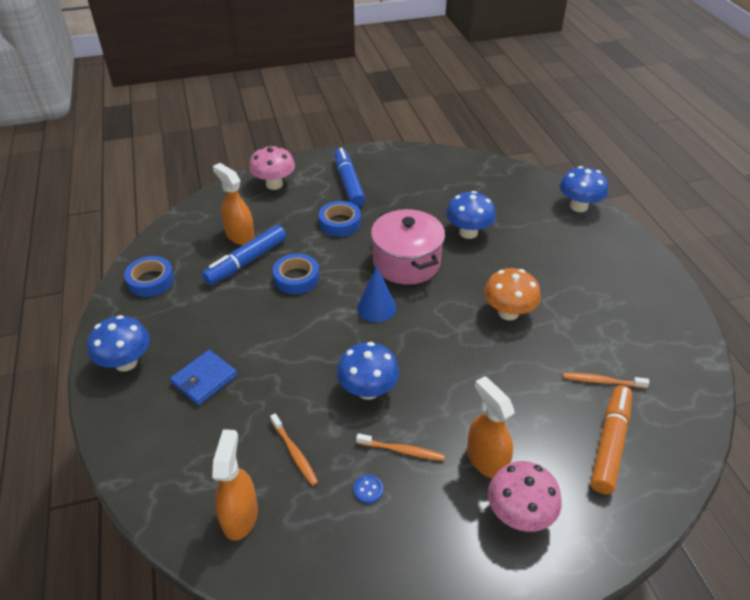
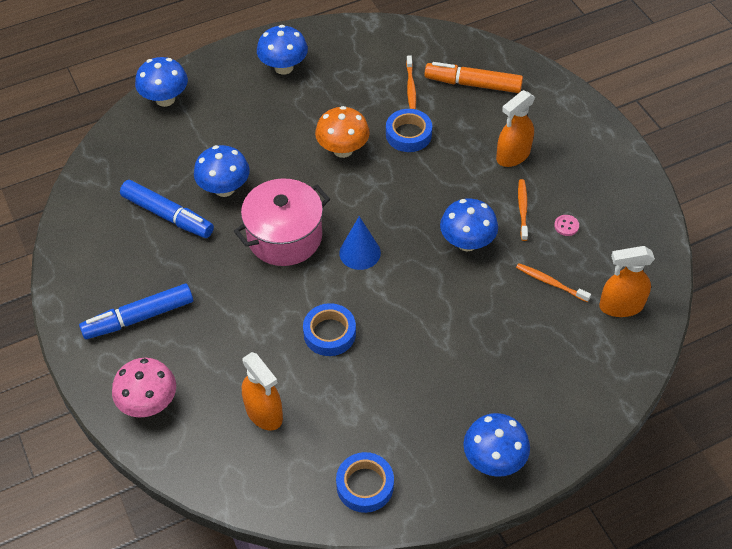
camera: 100 degrees left, 10 degrees up
blue wallet [170,350,238,406] -> none
blue marker [202,225,286,285] -> blue marker moved to [120,180,214,238]
orange spray bottle [213,163,255,245] -> orange spray bottle turned 75 degrees counterclockwise [242,352,283,431]
orange toothbrush [270,413,318,486] -> orange toothbrush turned 105 degrees counterclockwise [516,263,591,302]
blue tape [319,201,361,237] -> blue tape moved to [386,109,432,152]
blue button [353,475,383,504] -> pink button [554,215,579,236]
pink mushroom [488,461,562,532] -> none
none -> blue mushroom [257,25,308,75]

